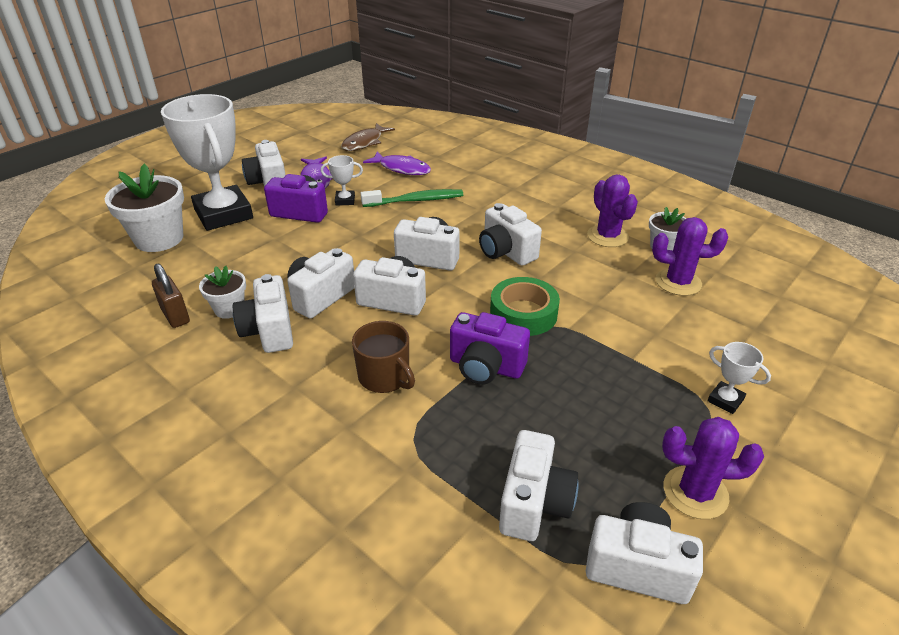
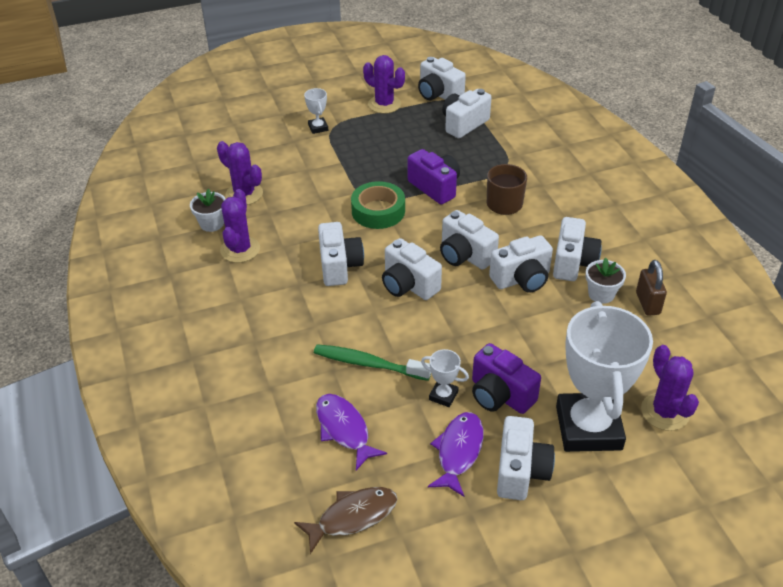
camera: 150 degrees left, 5 degrees up
white flower pot [105,164,184,252] -> purple cactus [641,345,699,431]

